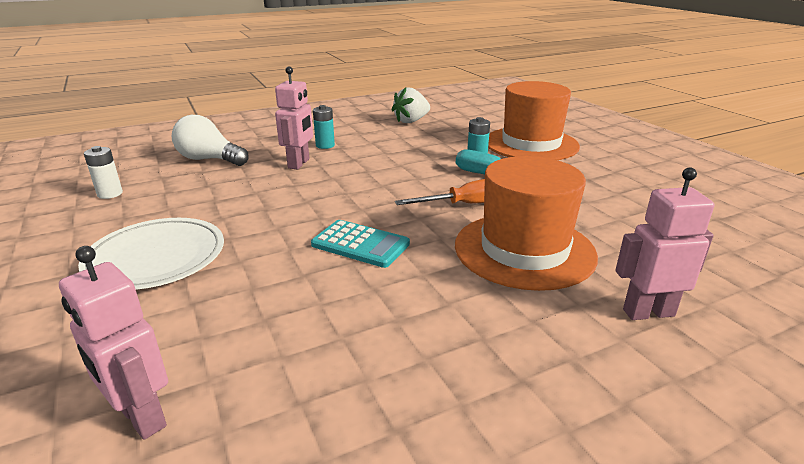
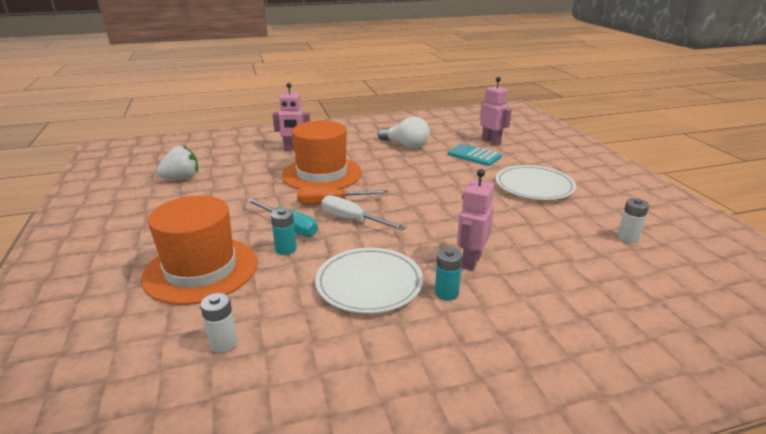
camera: 170 degrees left, 0 degrees up
white light bulb [172,115,249,166] -> white light bulb moved to [378,117,430,149]
turquoise calculator [311,220,410,268] -> turquoise calculator moved to [448,144,502,166]
white strawberry [392,87,430,123] -> white strawberry moved to [156,146,198,179]
none -> white battery [200,293,238,353]
none -> white plate [315,248,423,314]
none -> white screwdriver [321,195,406,230]

